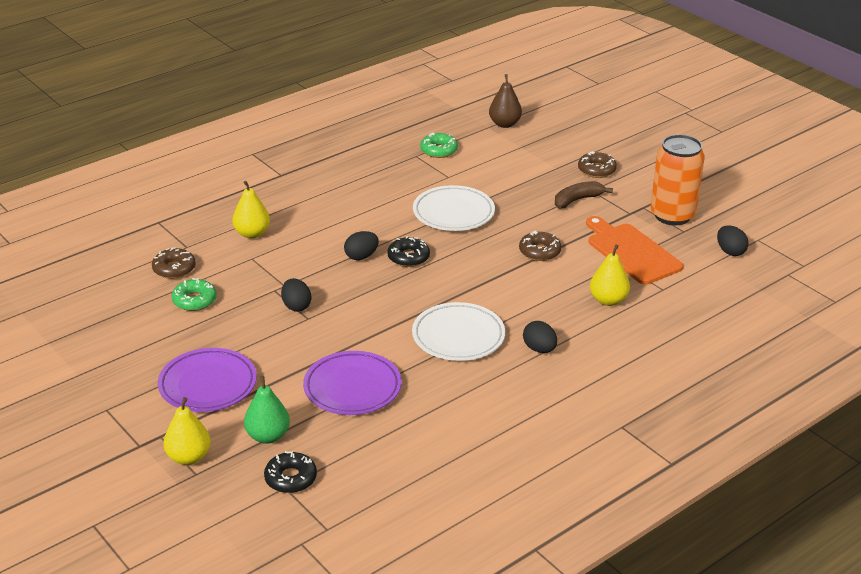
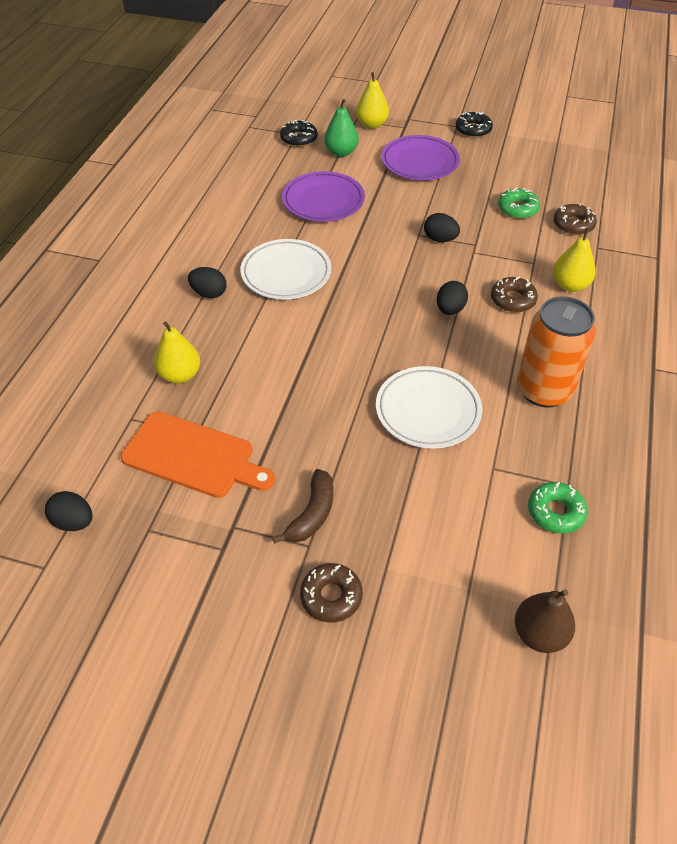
camera: 145 degrees right, 15 degrees up
black donut [387,236,430,267] -> black donut moved to [456,112,493,138]
brown donut [519,231,561,261] -> brown donut moved to [491,277,538,312]
orange can [651,134,705,225] -> orange can moved to [517,296,596,408]

